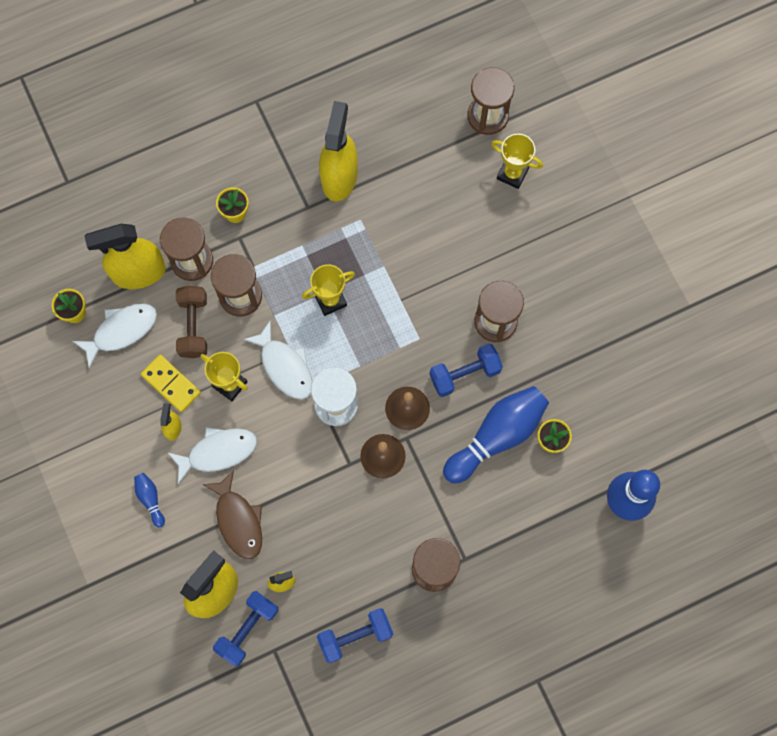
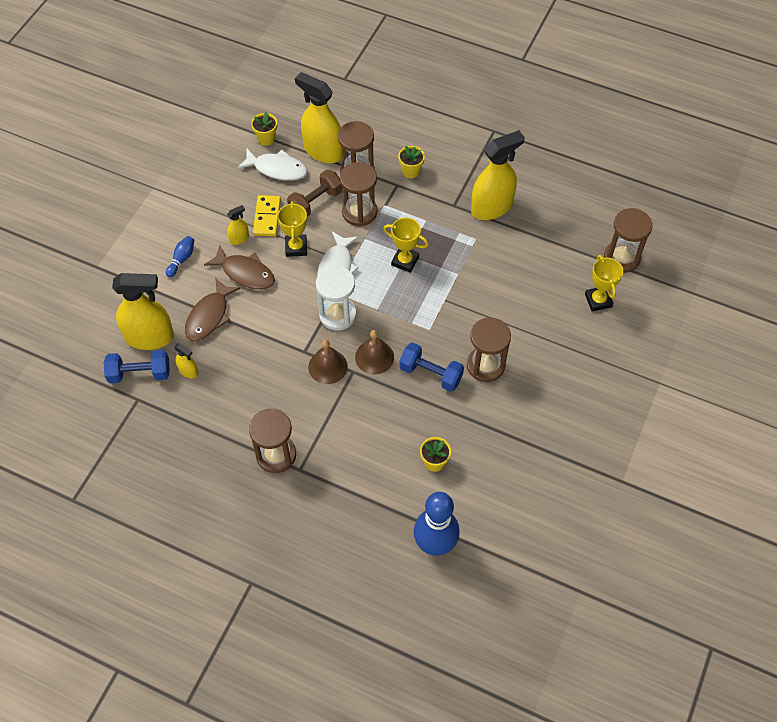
camera: 50 degrees right, 15 degrees down
white fish [167,427,257,484] -> brown fish [204,245,275,289]
blue dumbbell [317,608,393,663] -> none
blue bowling pin [443,386,549,484] -> none

